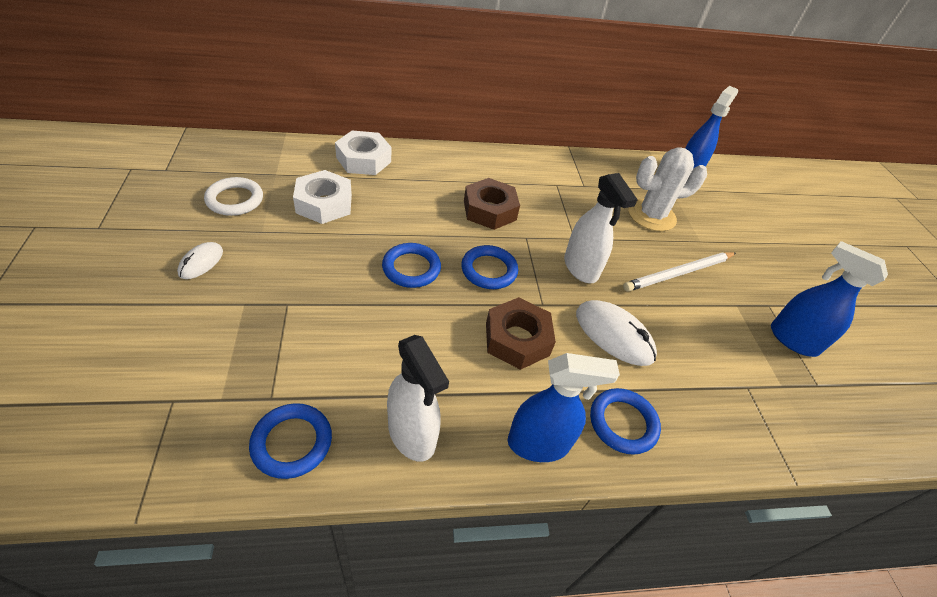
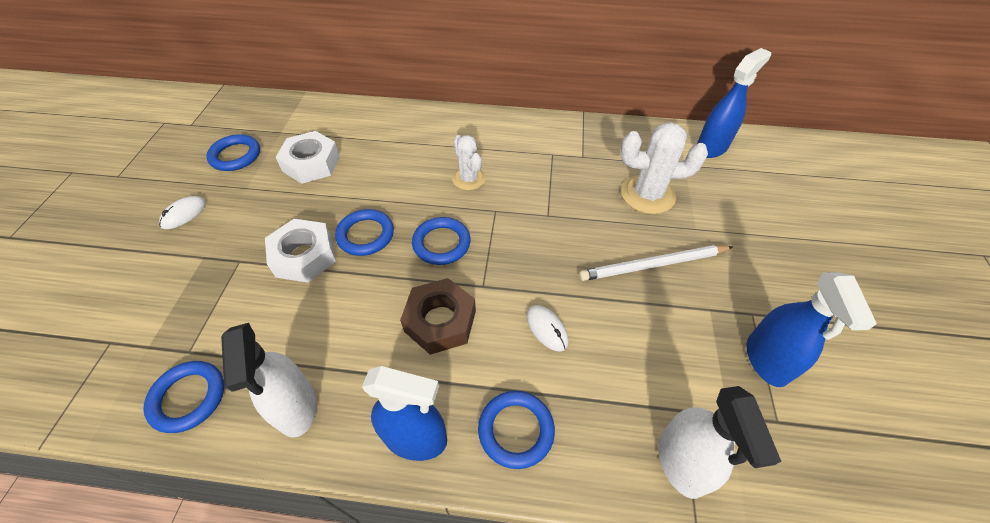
camera: 20 degrees right, 5 degrees up
white ring [204,177,263,216] -> blue ring [206,134,260,171]
white nut [335,130,391,175] -> white nut moved to [265,219,336,283]
brown nut [464,178,520,230] -> white cactus [452,135,486,190]
white spray bottle [564,173,638,283] -> white spray bottle moved to [658,386,781,499]
white mouse [576,300,657,366] -> white mouse [527,305,569,352], size x0.58
blue spray bottle [771,241,888,357] -> blue spray bottle turned 150 degrees counterclockwise [746,272,877,387]

